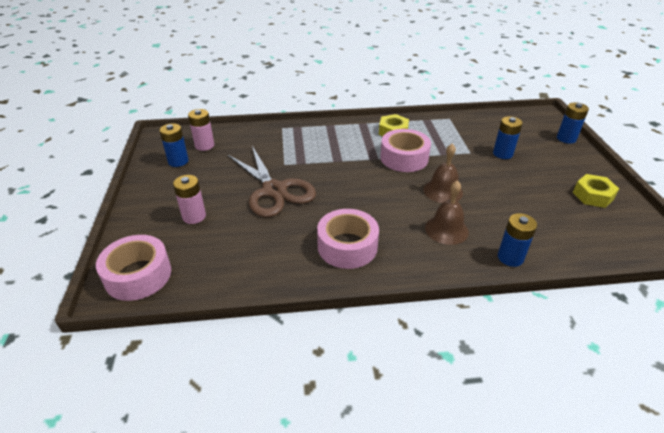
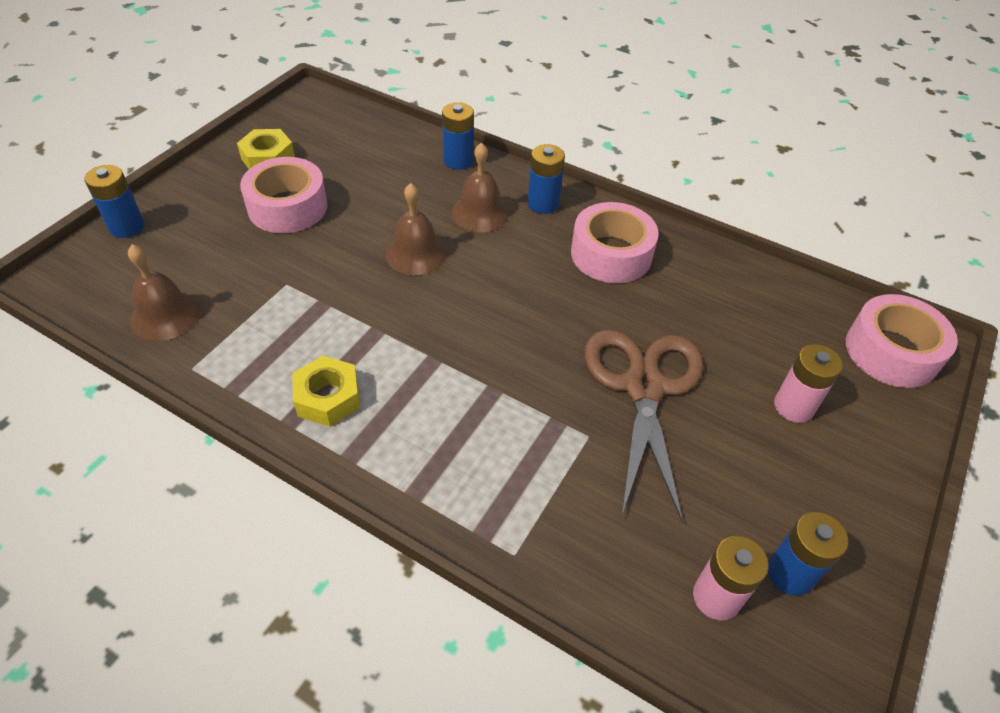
camera: 145 degrees left, 10 degrees up
pink tape [380,129,431,172] -> pink tape moved to [240,157,328,233]
blue battery [493,116,523,159] -> blue battery moved to [528,144,565,214]
none -> brown bell [128,244,200,341]

